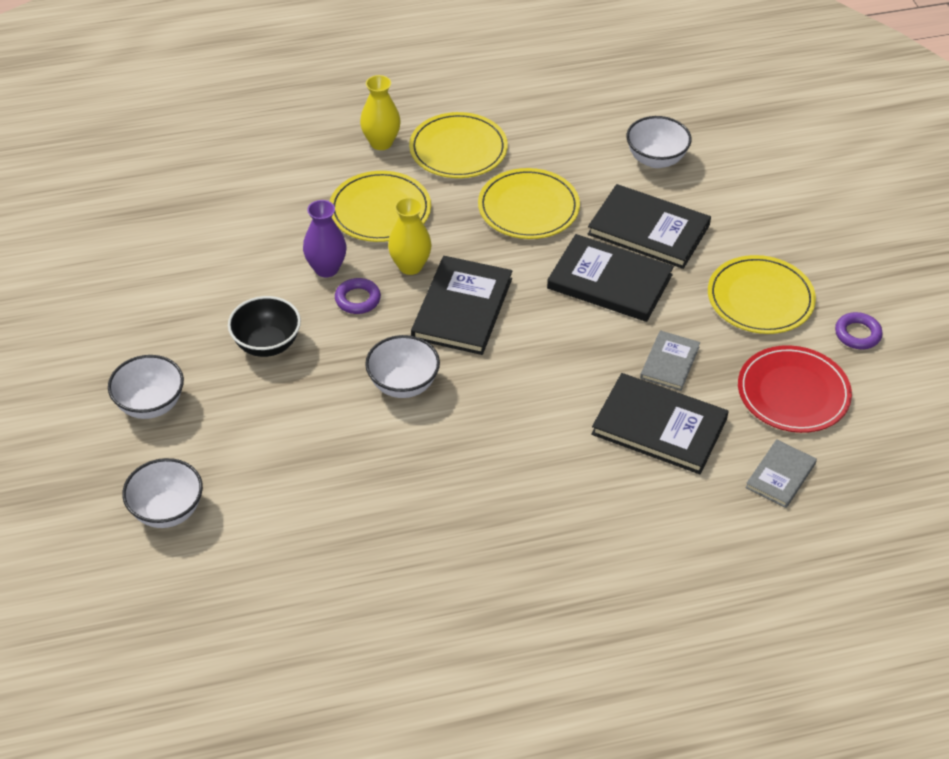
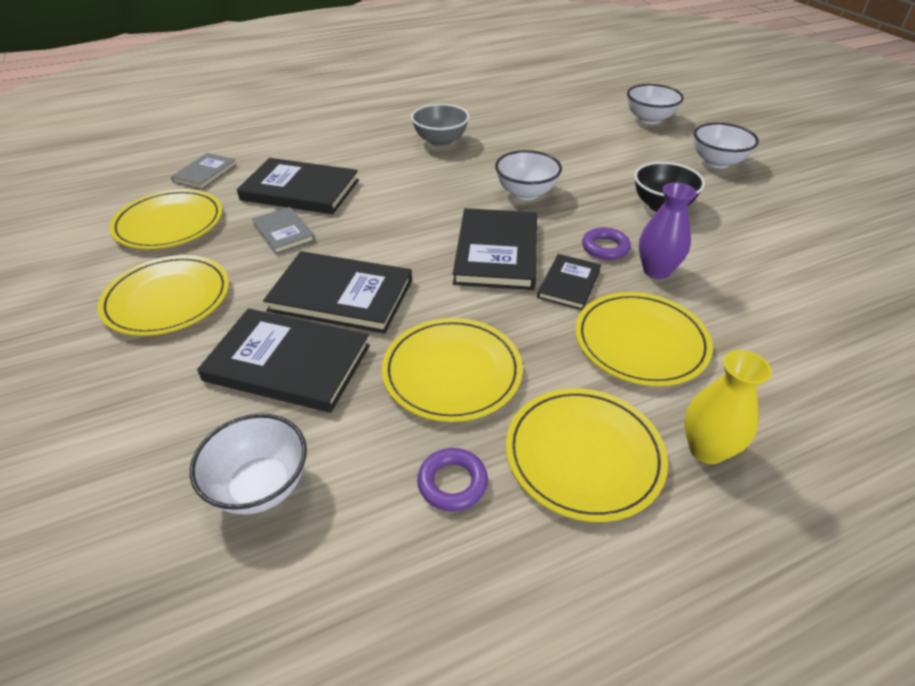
camera: 170 degrees right, 5 degrees down
yellow vase [388,197,432,275] -> black book [537,254,601,310]
grey book [640,330,700,391] -> grey book turned 45 degrees counterclockwise [252,207,315,254]
red plate [738,345,852,433] -> yellow plate [109,189,223,249]
purple ring [835,312,883,349] -> purple ring moved to [417,448,488,512]
none -> grey bowl [411,104,470,147]

